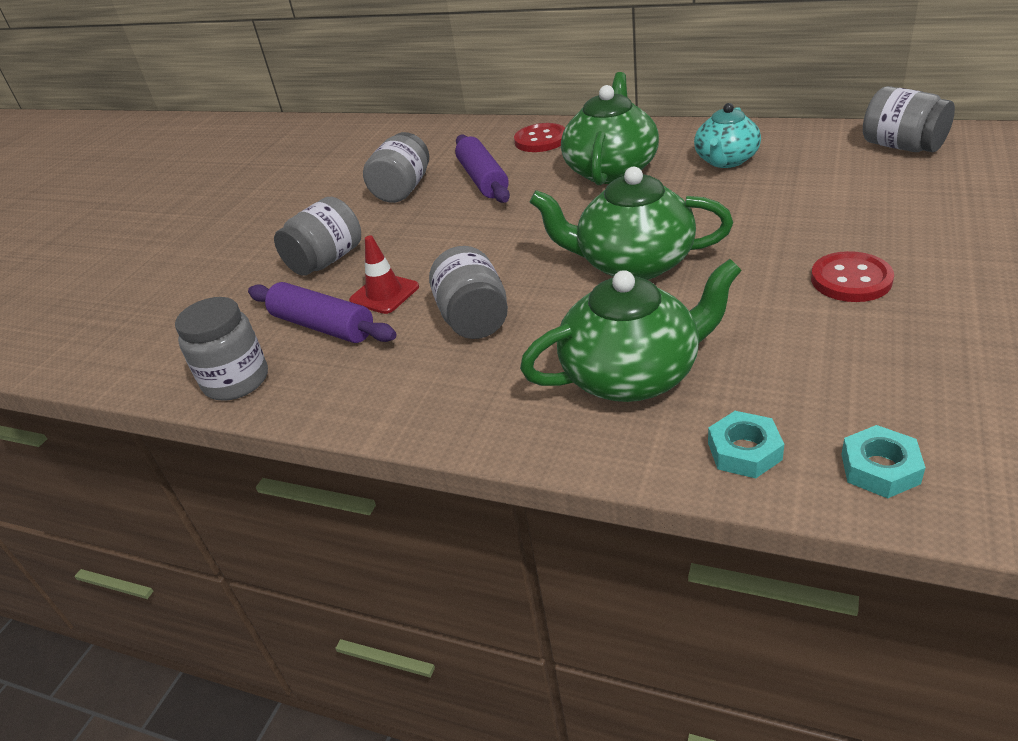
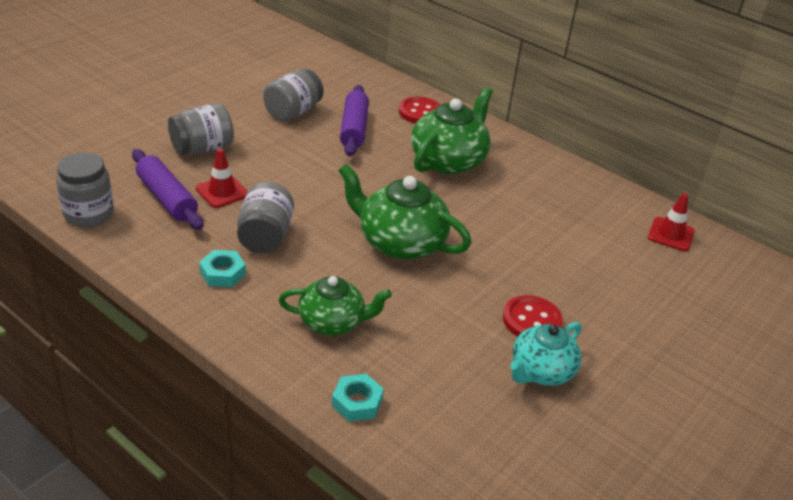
camera: 10 degrees right, 0 degrees up
green teapot [520,259,742,402] -> green teapot [279,276,392,335], size x0.66
turquoise teapot [694,103,761,168] -> turquoise teapot moved to [510,322,582,386]
turquoise nut [841,425,925,498] -> turquoise nut moved to [199,250,246,287]
grey jar [863,86,955,152] -> red traffic cone [647,193,695,251]

